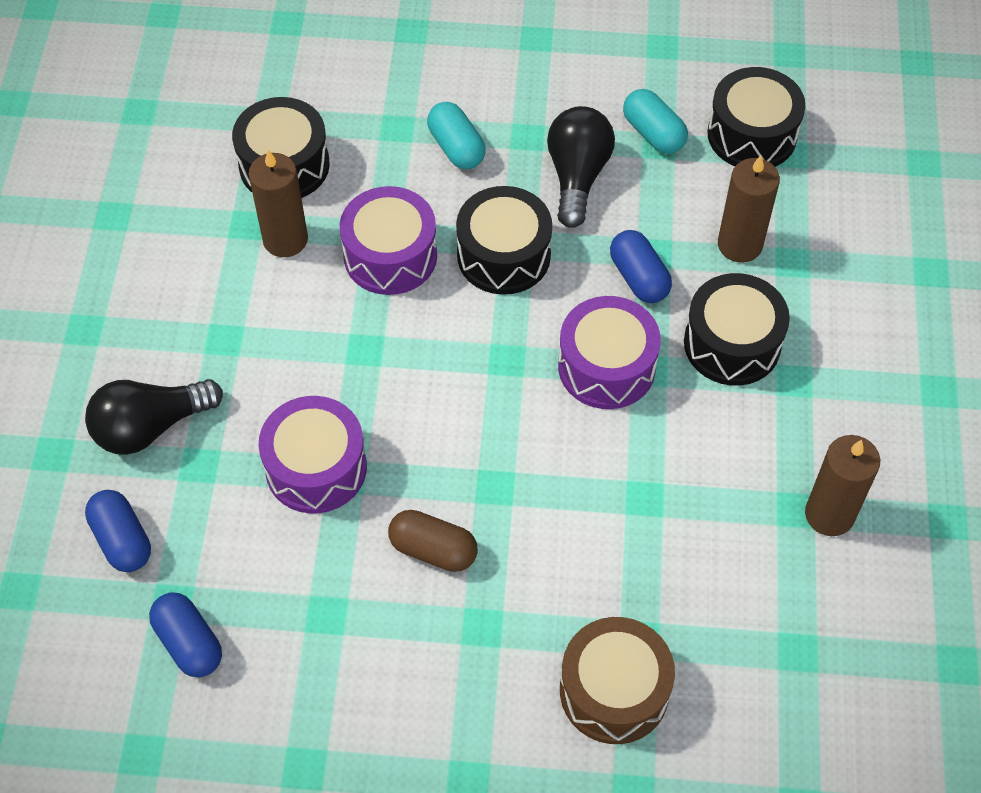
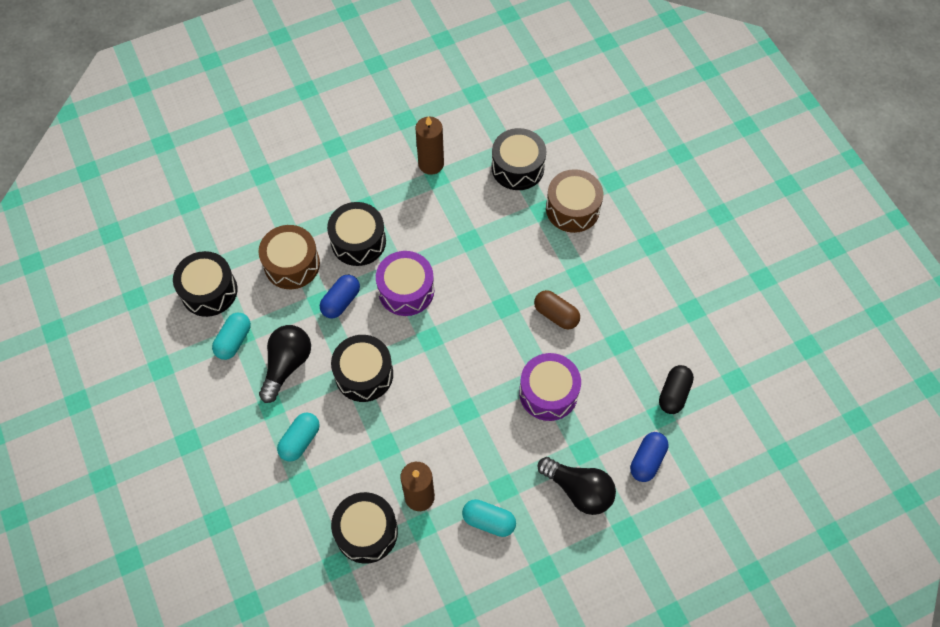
camera: 120 degrees left, 5 degrees up
blue capsule [149,592,222,677] -> black capsule [659,365,694,414]
purple drum [340,186,437,295] -> none
brown capsule [388,510,478,572] -> brown capsule turned 45 degrees counterclockwise [534,290,580,330]
black light bulb [547,106,615,228] -> black light bulb turned 135 degrees clockwise [259,325,311,403]
brown candle [718,155,780,263] -> brown drum [258,225,320,289]
none -> turquoise capsule [462,499,516,537]
none -> black drum [491,128,546,190]

